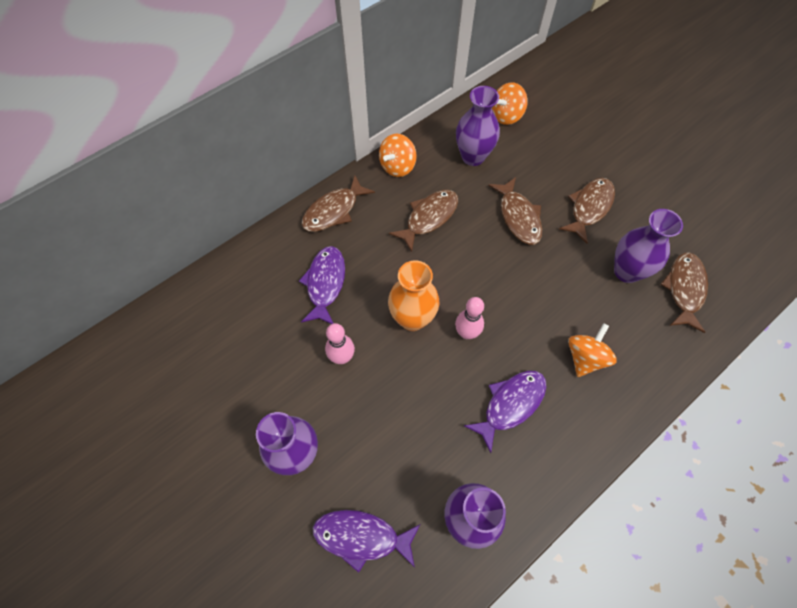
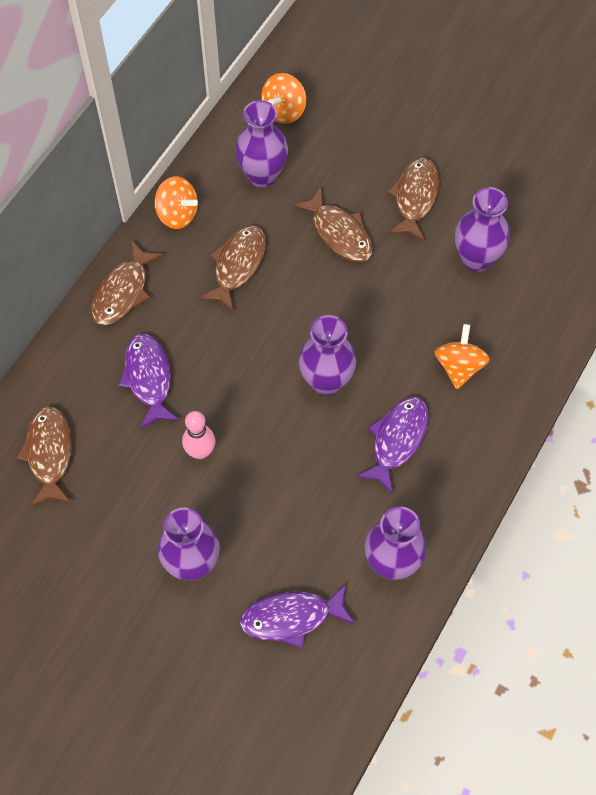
camera: 20 degrees left, 0 degrees up
orange spinning top [379,134,417,177] -> orange spinning top turned 75 degrees counterclockwise [155,176,198,229]
orange vase [388,260,439,331] -> none
pink bowling pin [455,297,484,339] -> purple vase [299,315,356,396]
brown fish [660,252,708,333] -> brown fish moved to [16,406,72,507]

